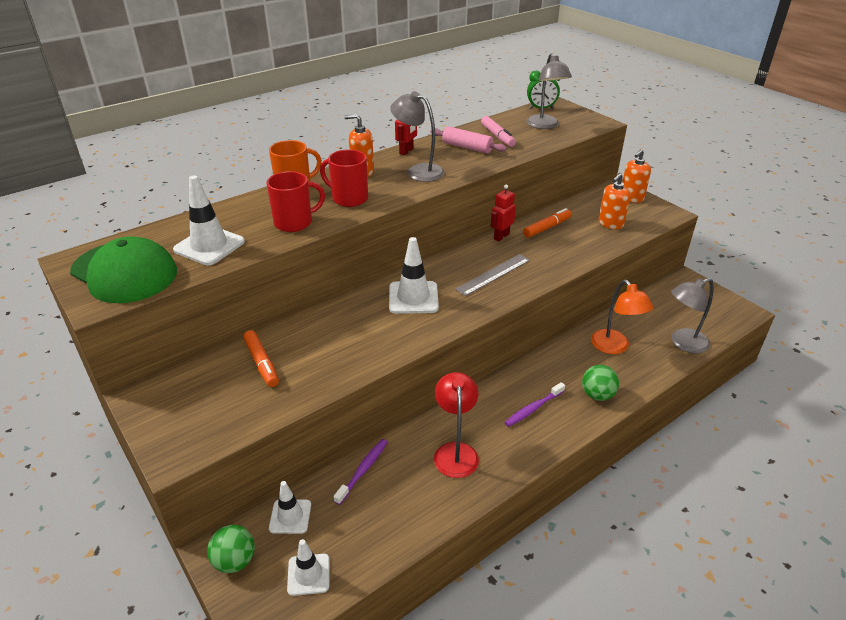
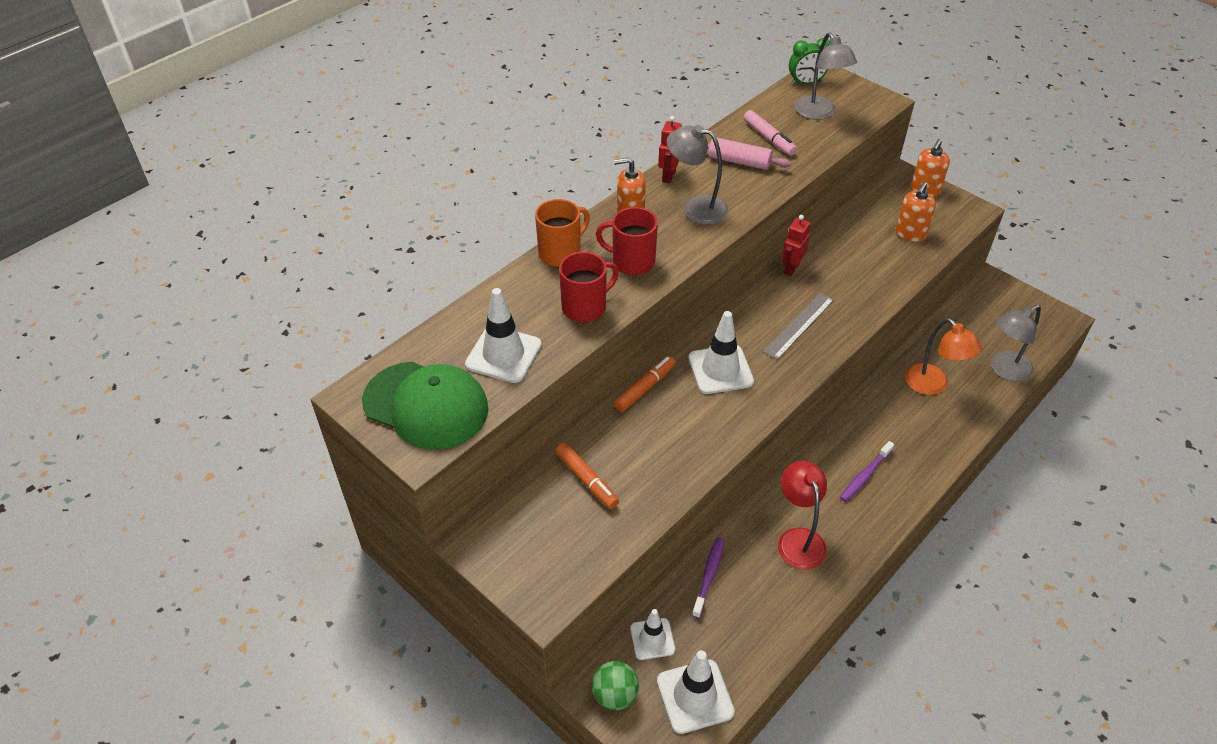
camera: 10 degrees left, 10 degrees up
white traffic cone [287,539,329,596] -> white traffic cone [657,650,735,734], size x1.55
orange marker [523,208,572,238] -> orange marker moved to [614,356,676,412]
green ball [582,365,619,401] -> none

